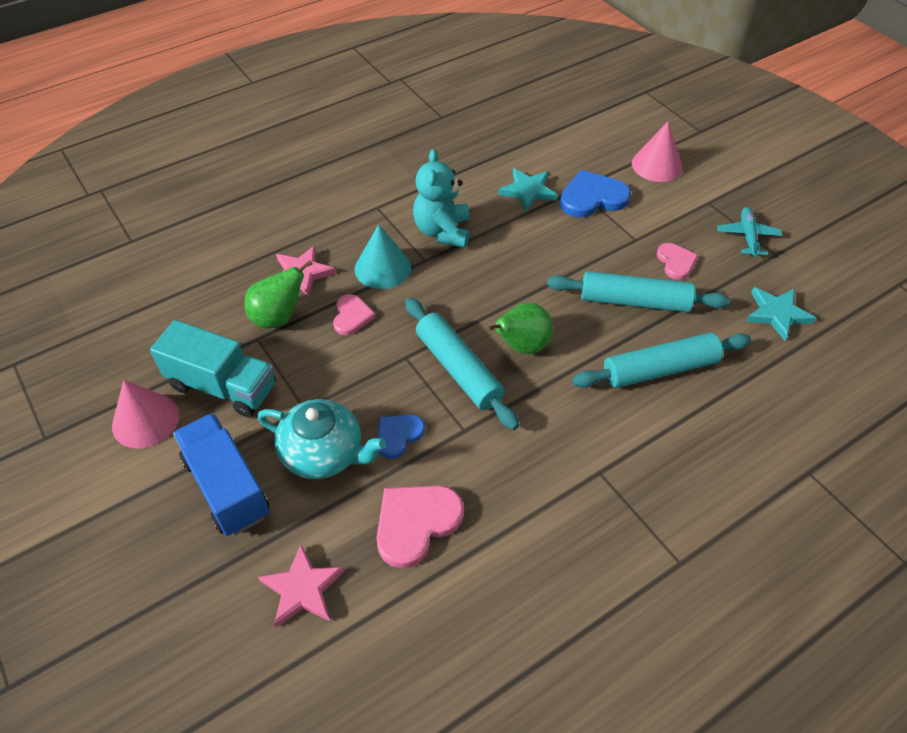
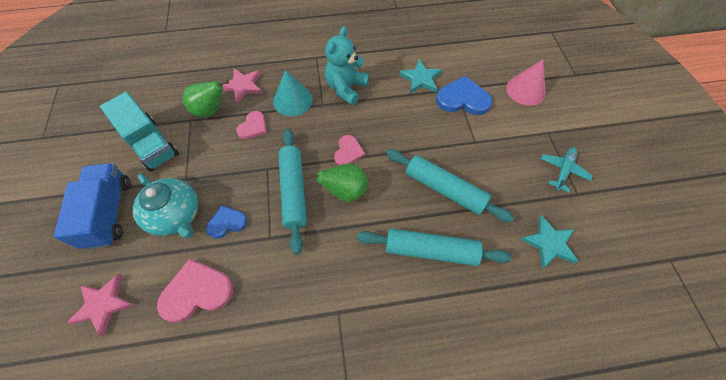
camera: 25 degrees right, 10 degrees up
pink cone [112,380,179,449] -> none
pink heart [657,243,698,280] -> pink heart moved to [334,135,365,165]

